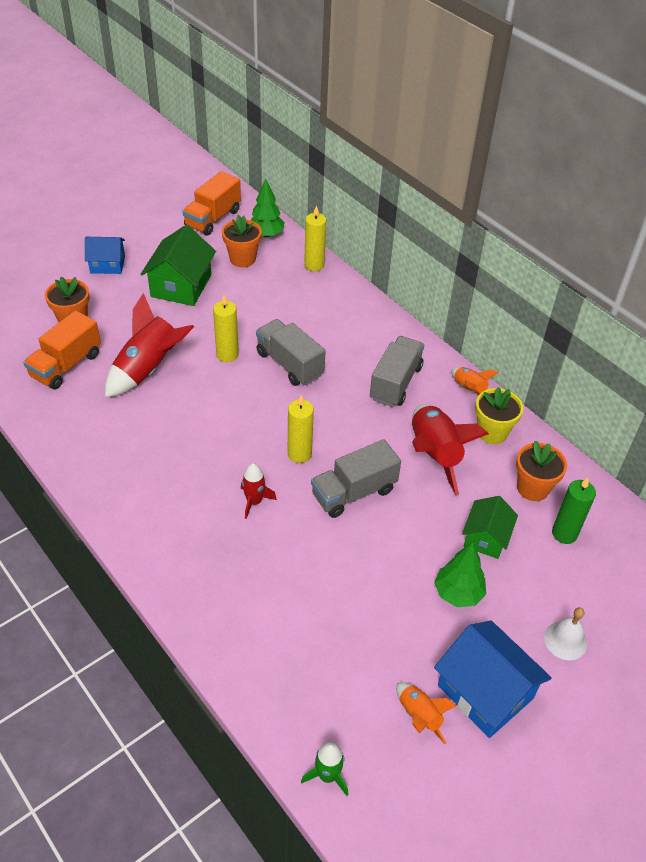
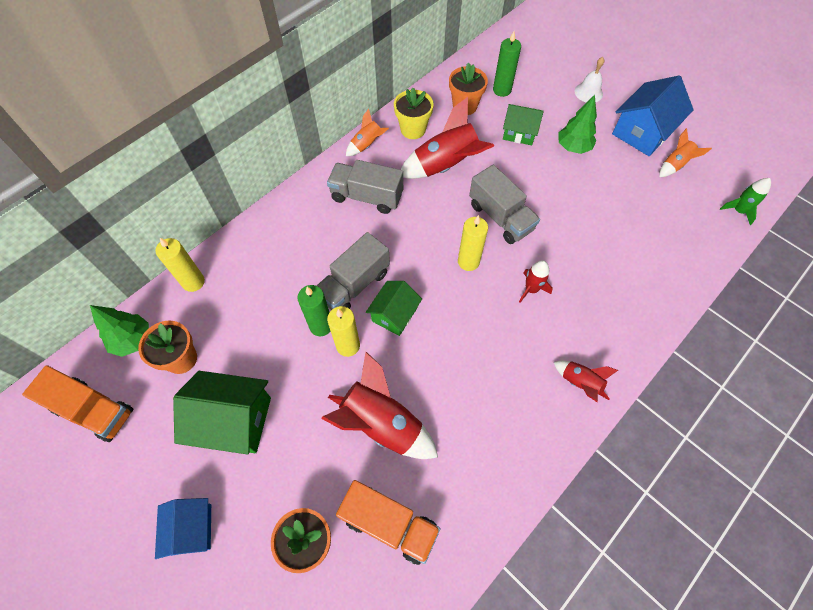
camera: 95 degrees left, 15 degrees up
none -> green candle [297,285,330,336]
none -> green house [366,281,422,336]
none -> red rocket [554,360,618,402]

